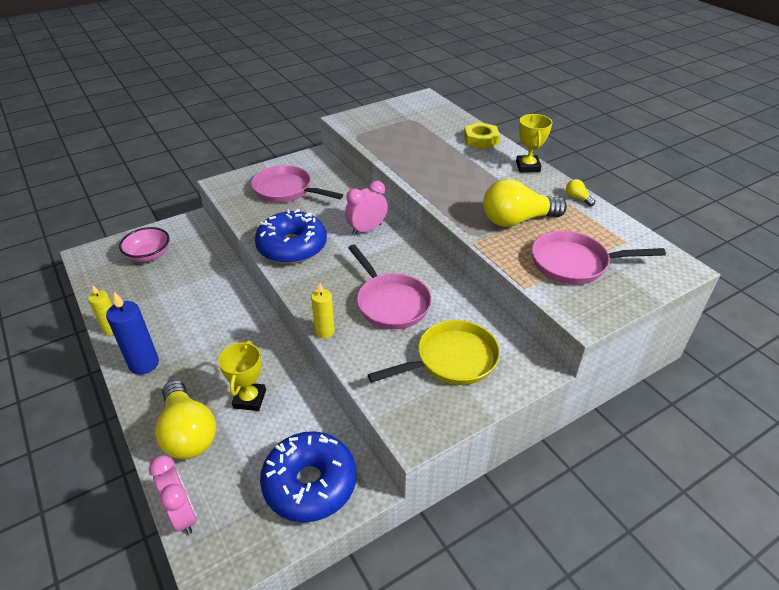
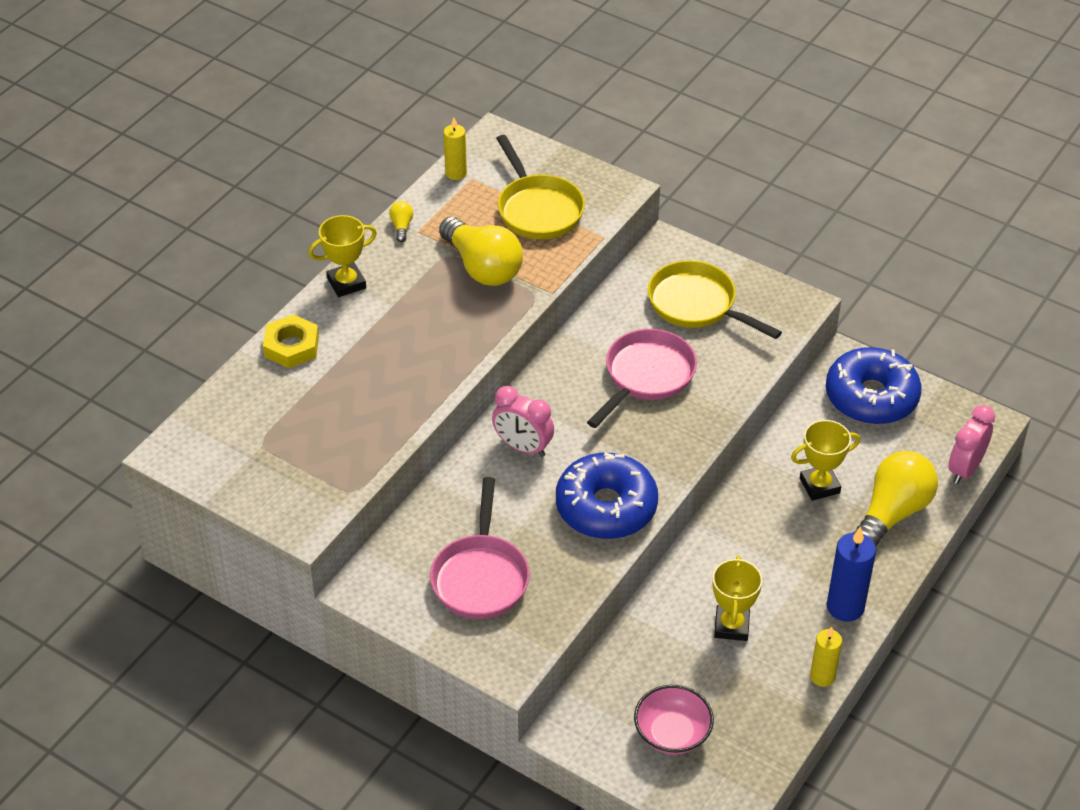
camera: 115 degrees left, 5 degrees up
yellow candle [311,283,335,338] -> yellow candle moved to [443,117,467,180]
pink pan [532,231,666,285] -> yellow pan [496,135,585,239]
yellow light bulb [566,179,595,206] -> yellow light bulb turned 150 degrees clockwise [389,201,413,242]
none -> yellow trophy [712,556,762,641]

